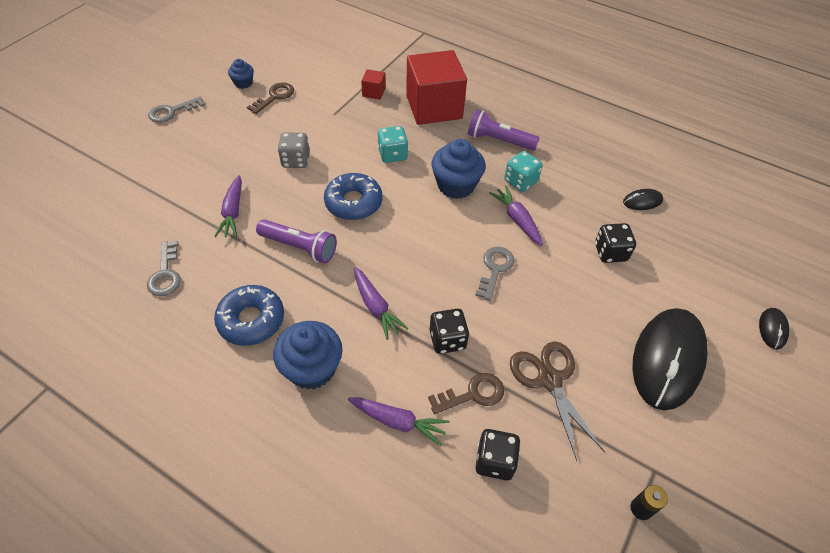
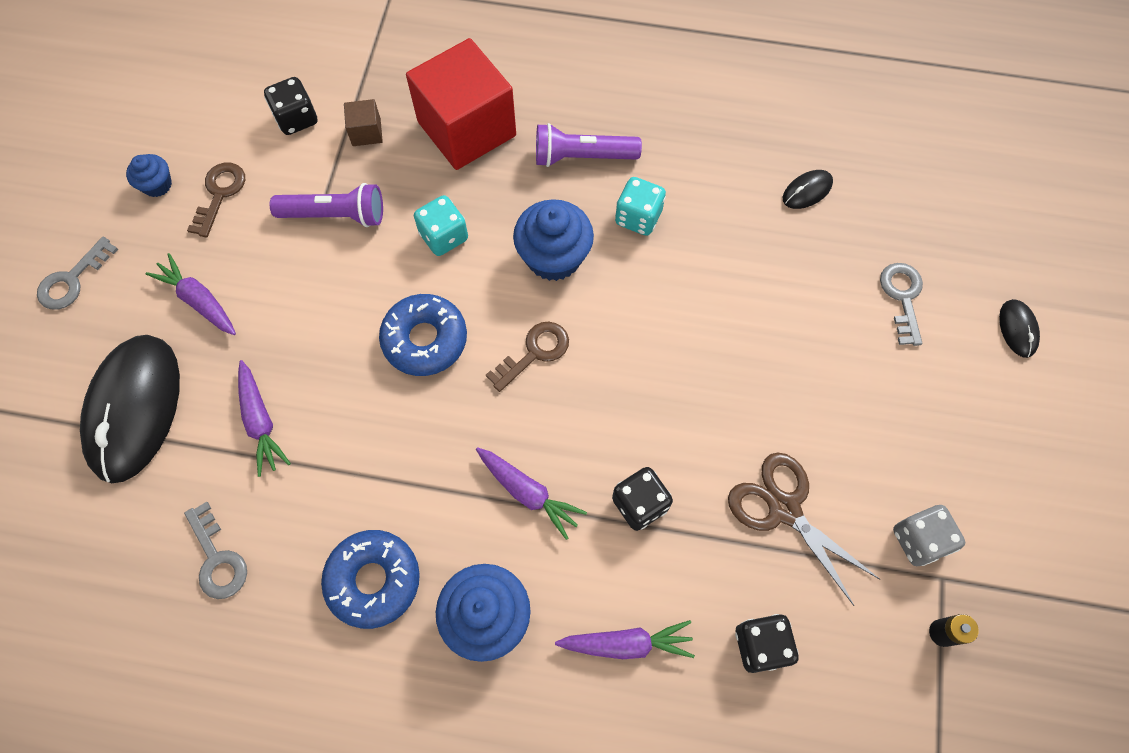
camera: 20 degrees left, 15 degrees up
purple flashlight [256,219,337,263] -> purple flashlight moved to [270,183,383,227]
grey dice [278,132,310,168] -> grey dice moved to [893,505,965,566]
red cube [361,69,386,100] -> brown cube [344,99,383,146]
brown key [428,373,504,414] -> brown key moved to [486,322,569,392]
grey key [475,247,515,301] -> grey key moved to [880,263,923,346]
purple carrot [489,186,543,246] -> purple carrot moved to [145,253,236,335]
black dice [595,223,636,263] -> black dice moved to [264,77,318,135]
black mouse [632,308,708,410] -> black mouse moved to [80,335,180,483]

